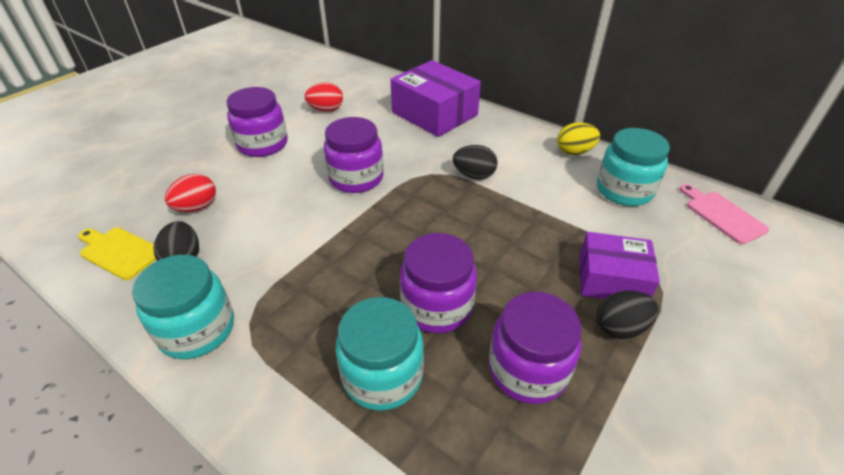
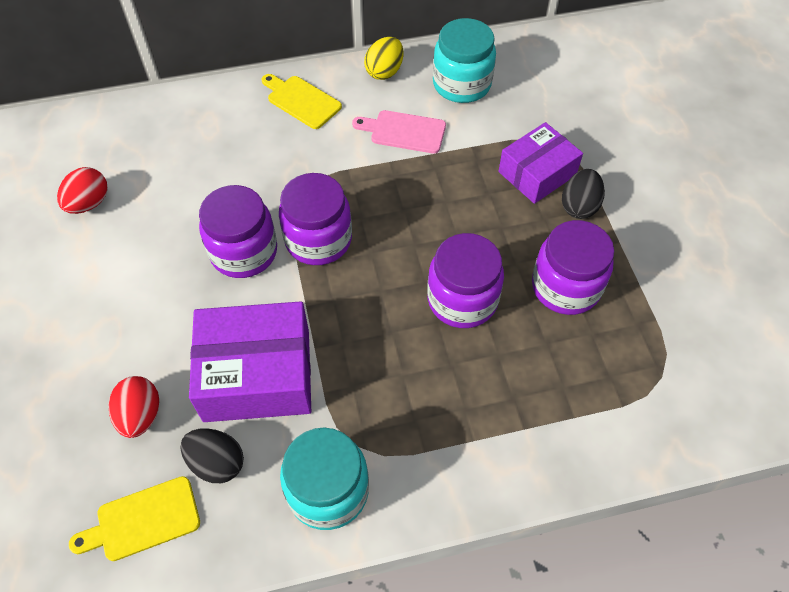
camera: 50 degrees left, 15 degrees up
purple jar [226,87,288,157] -> purple jar moved to [279,173,352,265]
turquoise jar [336,297,424,411] -> none
purple box [390,60,481,137] -> purple box moved to [189,301,311,422]
black egg [453,145,498,179] -> none
pink cutting board [679,184,769,244] -> pink cutting board moved to [352,110,446,154]
none -> yellow cutting board [261,74,342,129]

